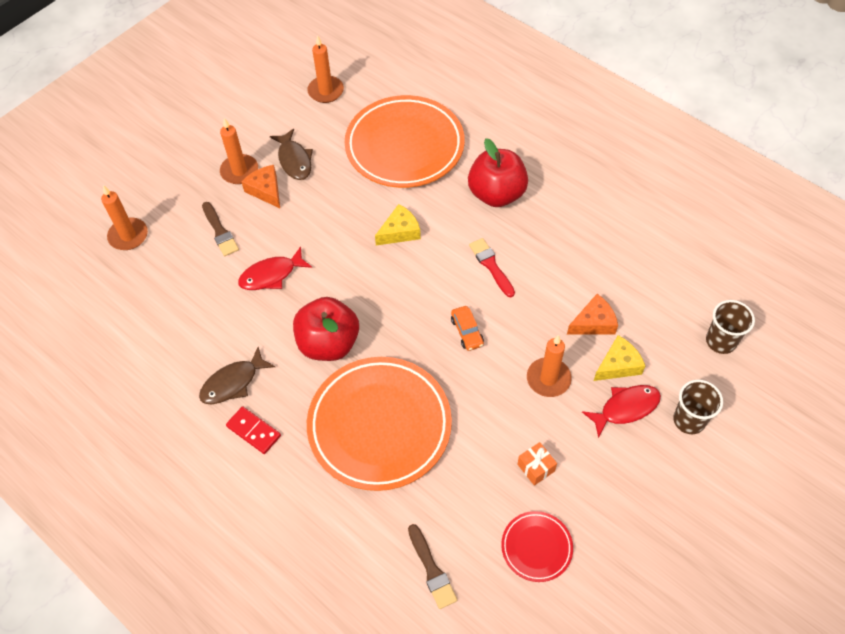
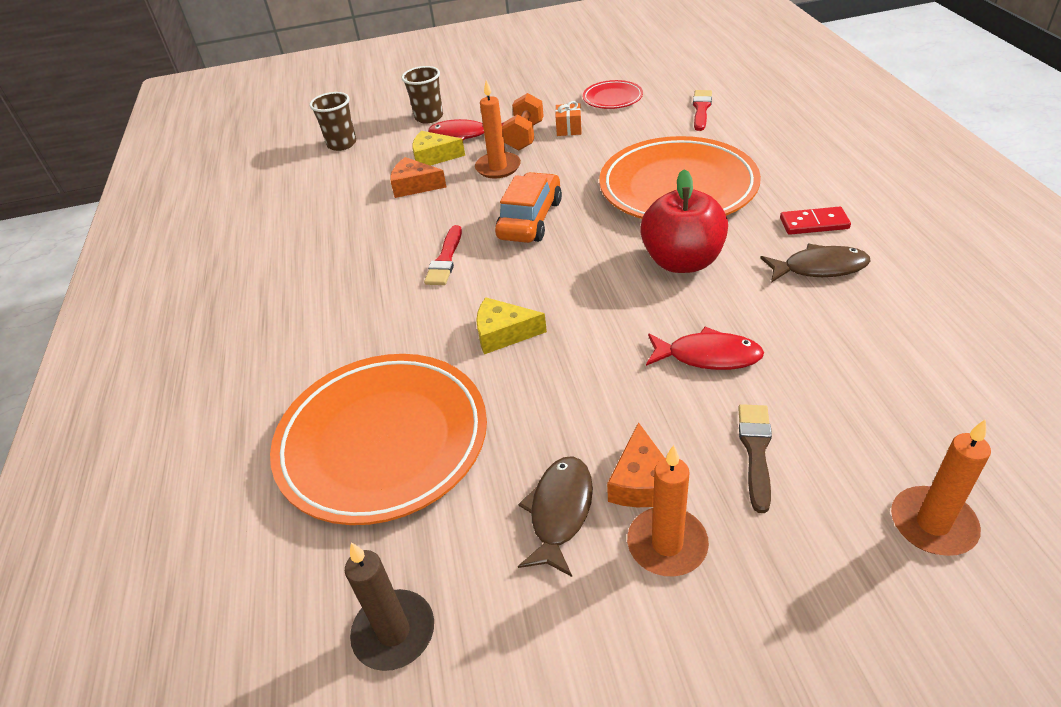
camera: 140 degrees left, 15 degrees down
red domino [226,406,281,454] -> red domino turned 75 degrees counterclockwise [780,206,851,235]
orange candle [307,35,344,103] -> brown candle [345,542,434,671]
brown brush [408,524,457,609] -> red brush [693,90,712,131]
orange car [451,306,484,351] -> orange car [495,172,562,243], size x1.80
red apple [468,138,528,207] -> none
none -> orange dumbbell [502,93,544,150]

